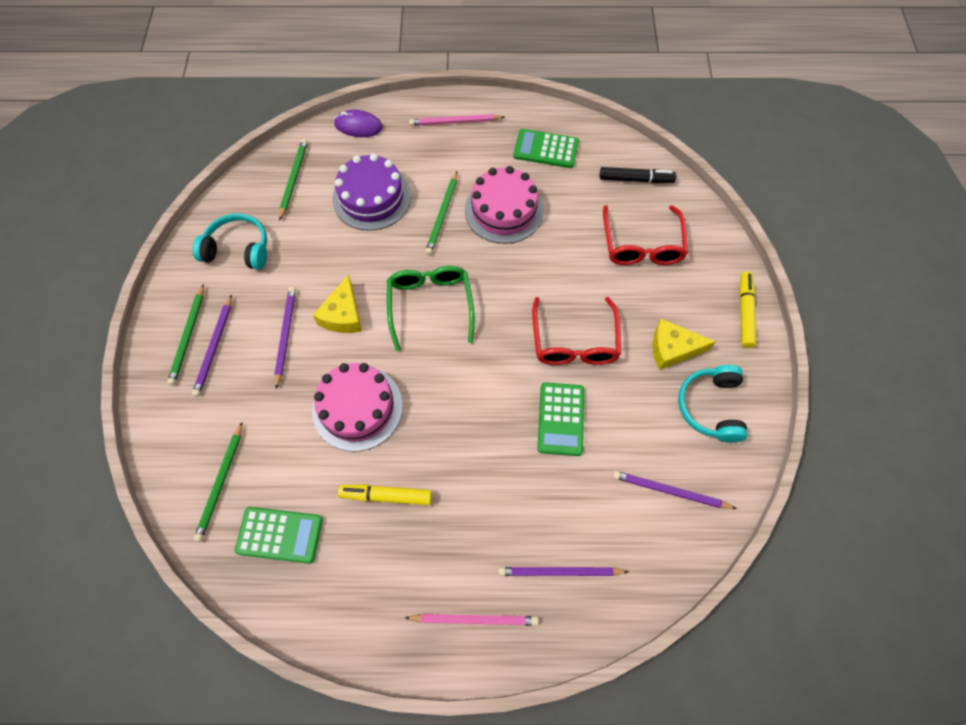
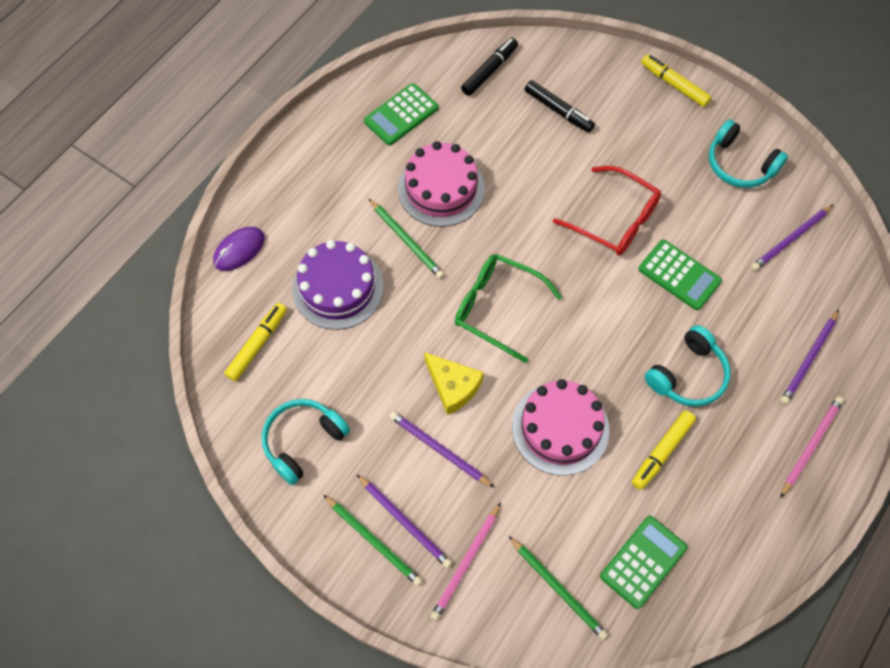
camera: 55 degrees left, 0 degrees up
green pencil [279,139,308,221] -> yellow marker [224,303,287,381]
pink pencil [409,114,504,126] -> pink pencil moved to [430,502,501,621]
red glasses [603,205,688,265] -> black marker [525,80,595,133]
yellow cheese [653,319,716,370] -> none
none -> turquoise headphones [645,325,731,407]

